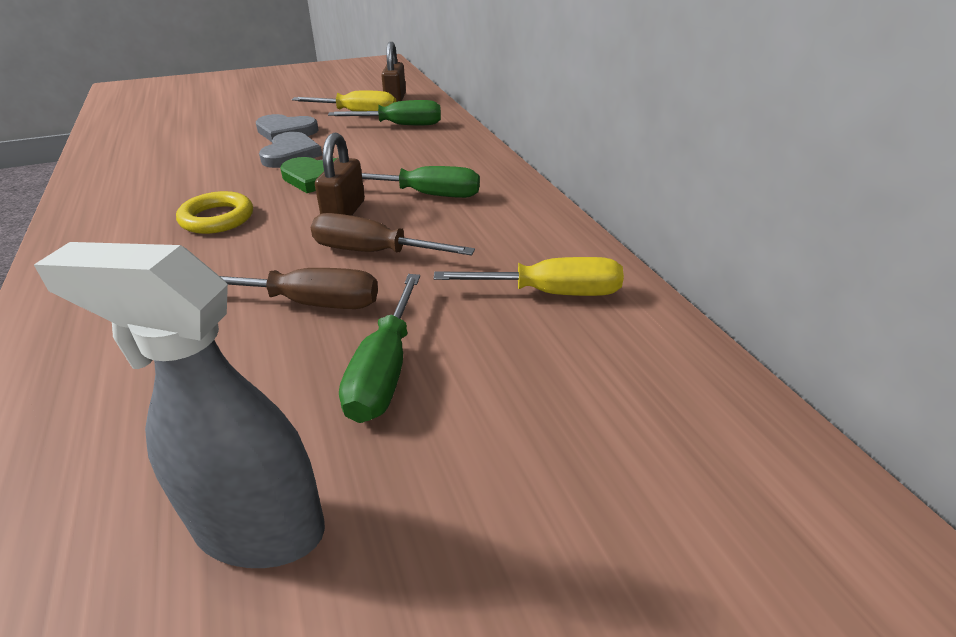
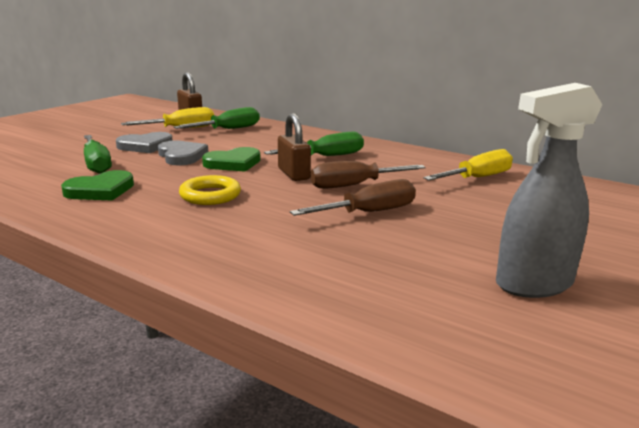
camera: 35 degrees left, 15 degrees down
green screwdriver [339,274,420,423] -> green screwdriver moved to [84,135,112,174]
none -> green heart [61,170,134,200]

